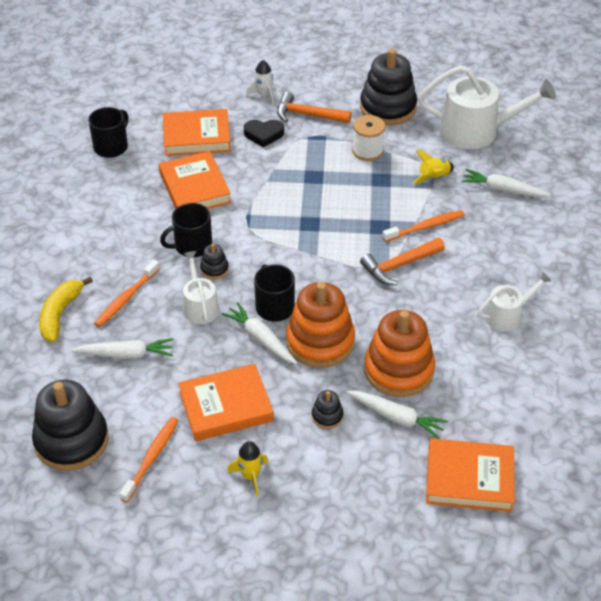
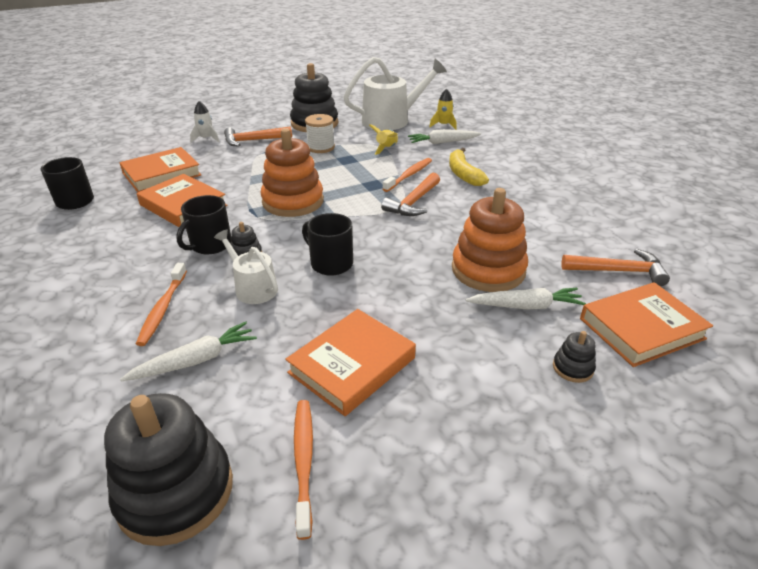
camera: 30 degrees left, 10 degrees down
yellow banana [39,277,93,342] -> yellow banana moved to [449,148,489,186]
white carrot [221,302,297,364] -> none
yellow rocket [227,441,268,496] -> yellow rocket moved to [429,89,457,129]
black heart [244,120,284,148] -> none
orange stacking toy [286,282,355,368] -> orange stacking toy moved to [261,129,324,217]
black stacking toy [312,390,343,429] -> black stacking toy moved to [553,331,596,383]
white watering can [477,271,552,331] -> none
none -> orange hammer [561,249,670,286]

